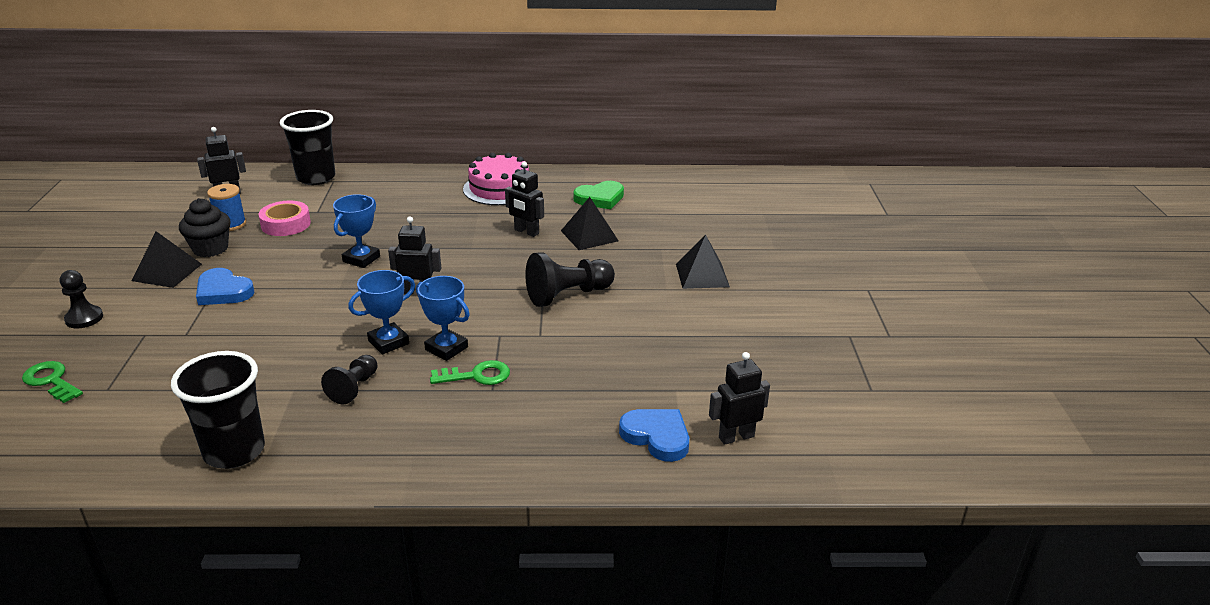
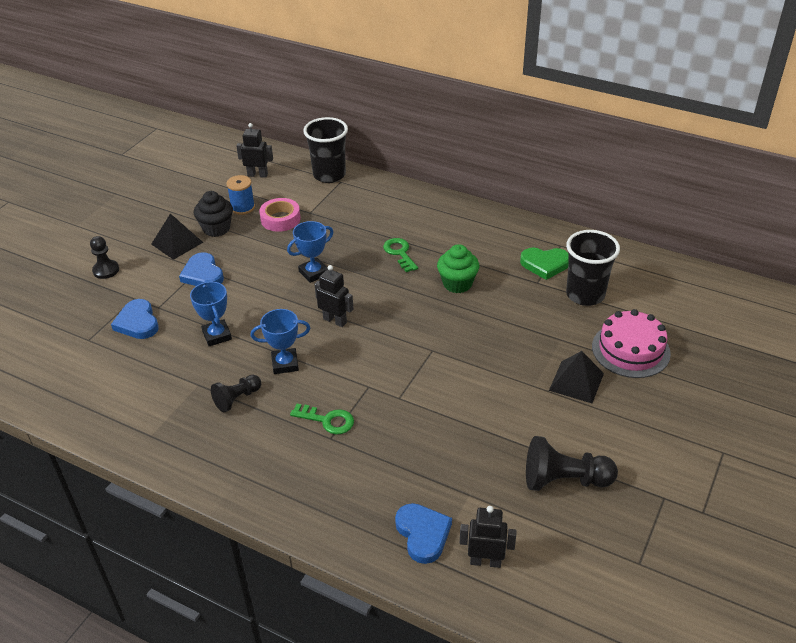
camera: 30 degrees right, 10 degrees up
green key [22,361,83,403] -> green key moved to [383,238,418,272]
black cup [171,351,265,469] -> black cup moved to [566,230,620,306]
blue trophy [416,276,470,361] -> blue trophy moved to [190,282,232,346]
pink cake [463,153,529,205] -> pink cake moved to [592,309,671,378]
black robot [505,162,544,237] -> green cupcake [437,244,479,293]
black pawn [525,252,615,307] -> black pawn moved to [526,436,618,491]
black pyramid [561,197,619,250] -> none
none -> blue heart [111,299,159,339]

